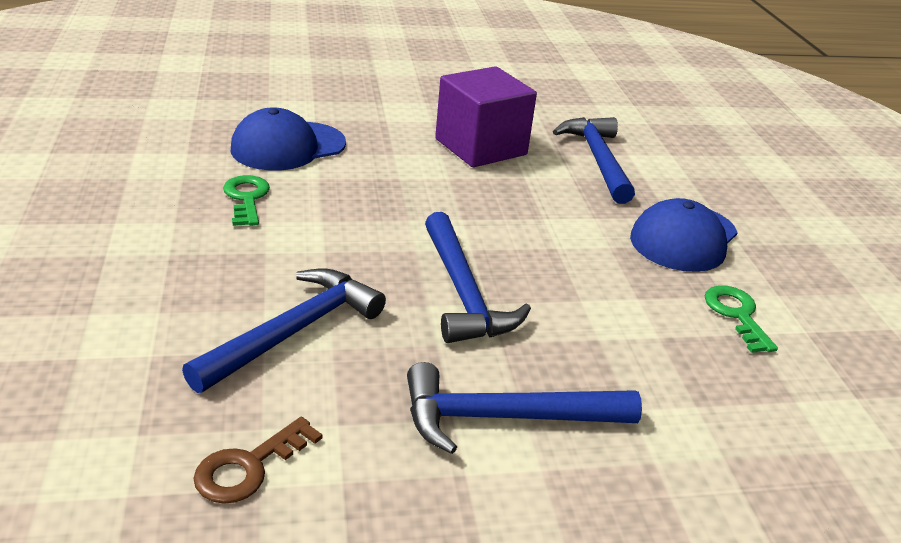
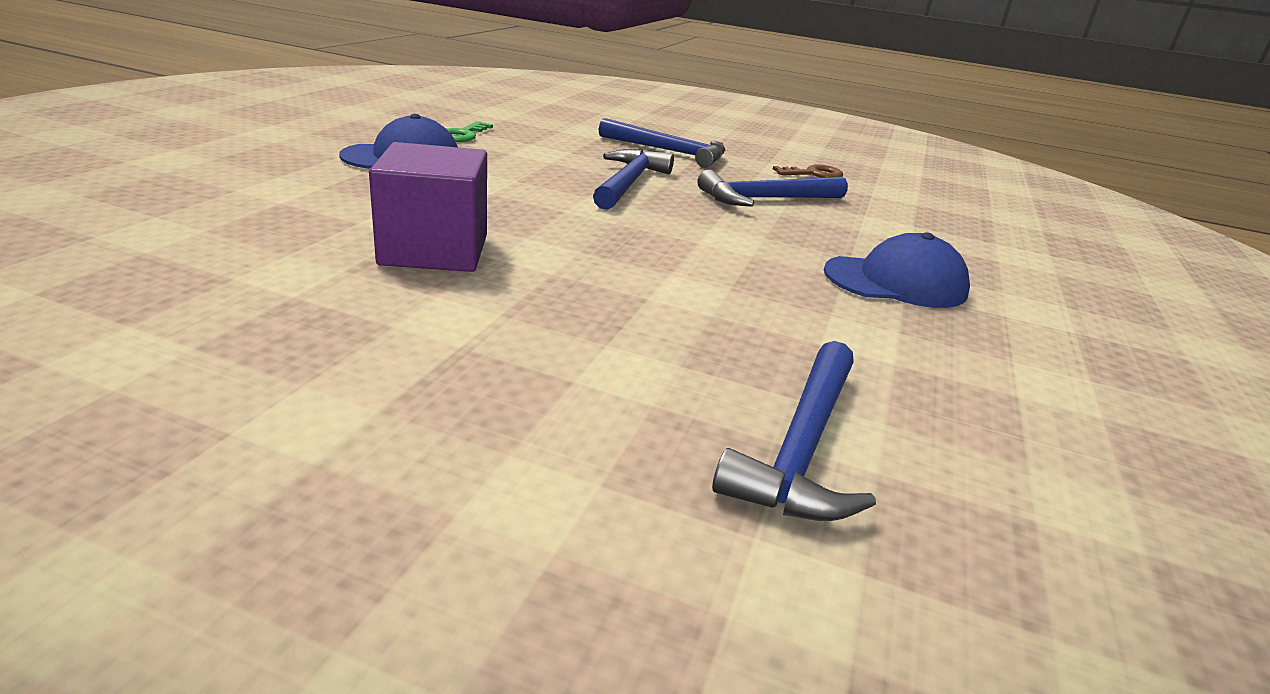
camera: 150 degrees left, 5 degrees down
green key [223,175,270,226] -> none
blue cap [231,108,346,171] -> blue cap moved to [824,232,970,308]
blue hammer [553,117,635,204] -> blue hammer moved to [712,341,876,521]

